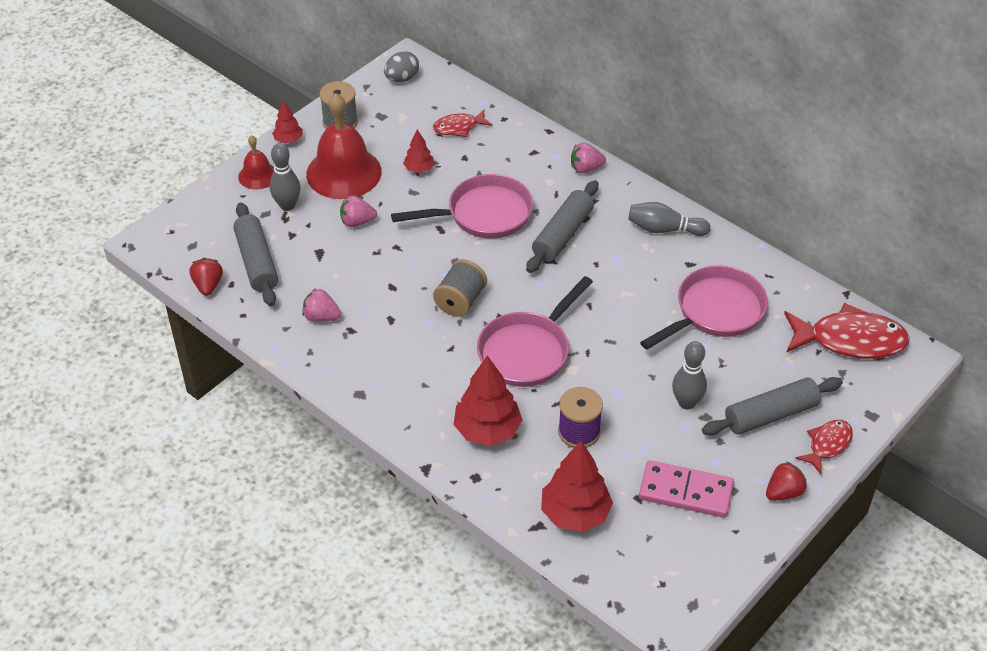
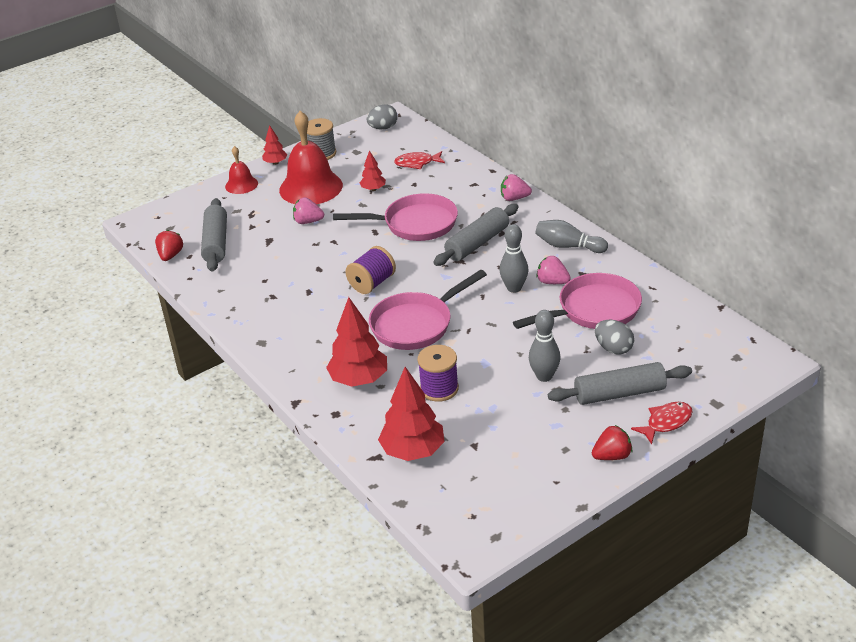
camera: 15 degrees right, 10 degrees down
grey bowling pin [270,143,301,211] -> grey bowling pin moved to [500,224,528,293]
pink strawberry [302,289,341,322] -> pink strawberry moved to [536,256,571,284]
grey spool [433,259,487,317] -> purple spool [346,246,396,294]
pink domino [639,460,734,518] -> none
red fish [784,303,910,359] -> none
none -> grey egg [595,320,634,355]

